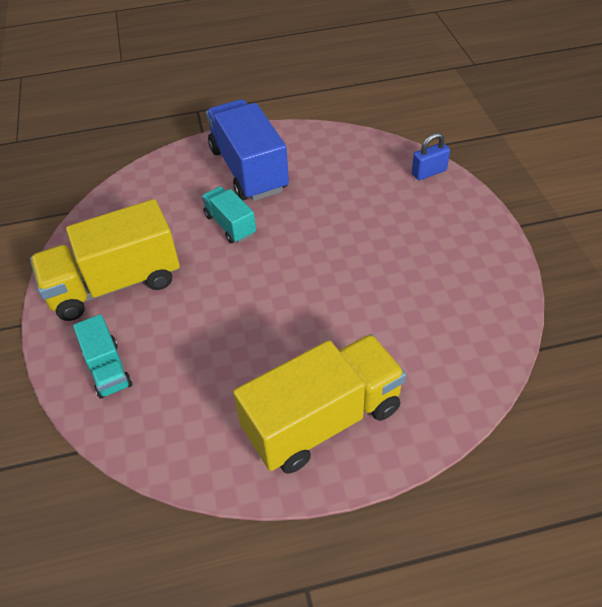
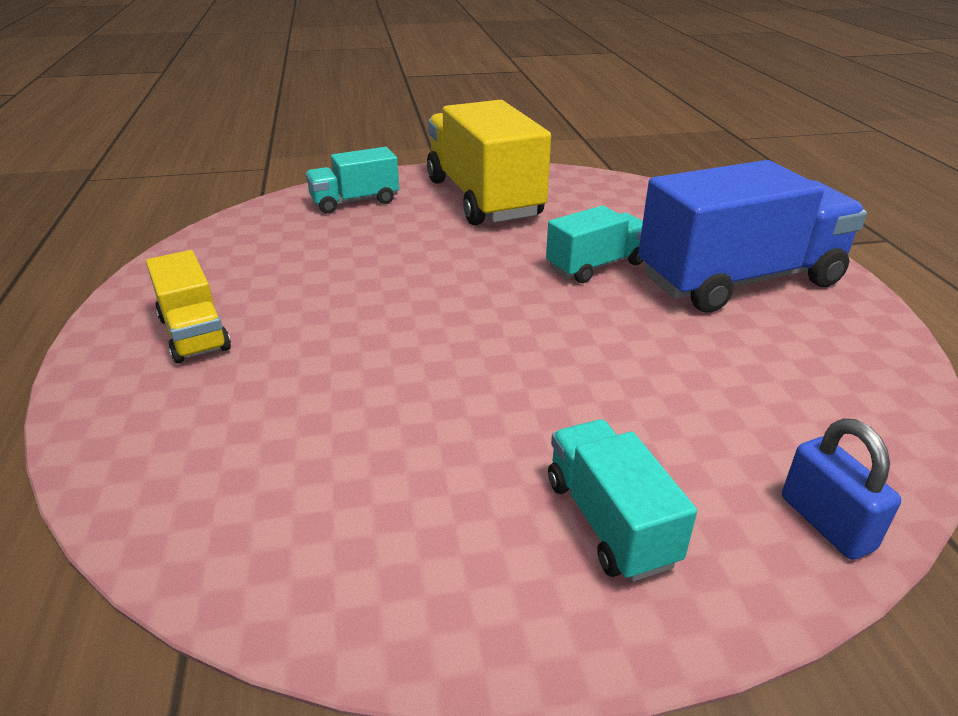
camera: 90 degrees right, 15 degrees down
yellow truck [233,334,406,474] -> yellow truck [146,250,231,363], size x0.52
none -> turquoise truck [548,419,697,582]

